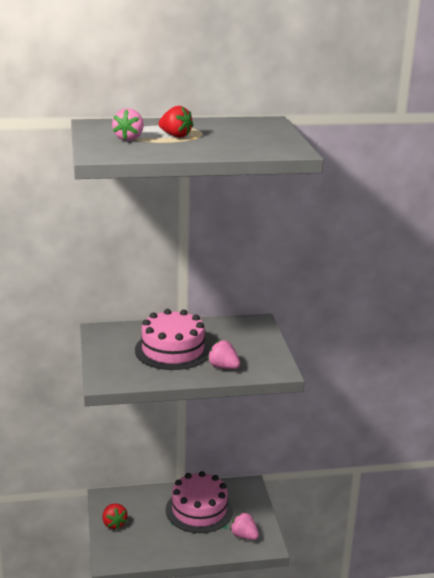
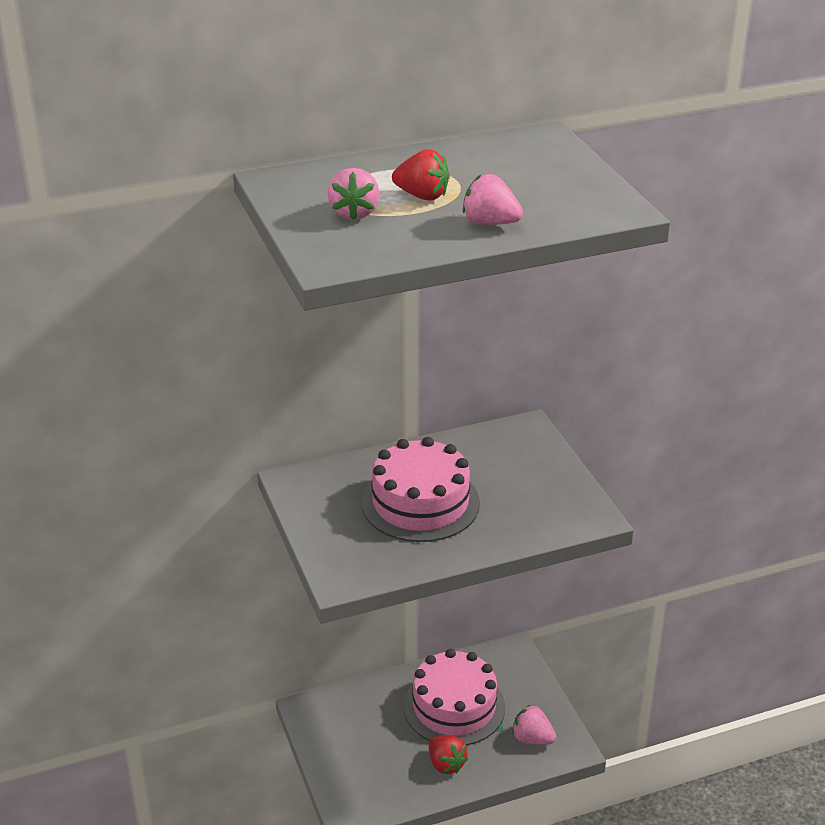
camera: 10 degrees left, 10 degrees up
red strawberry [102,504,127,529] -> red strawberry moved to [429,735,468,774]
pink strawberry [208,341,240,369] -> pink strawberry moved to [463,174,523,225]

